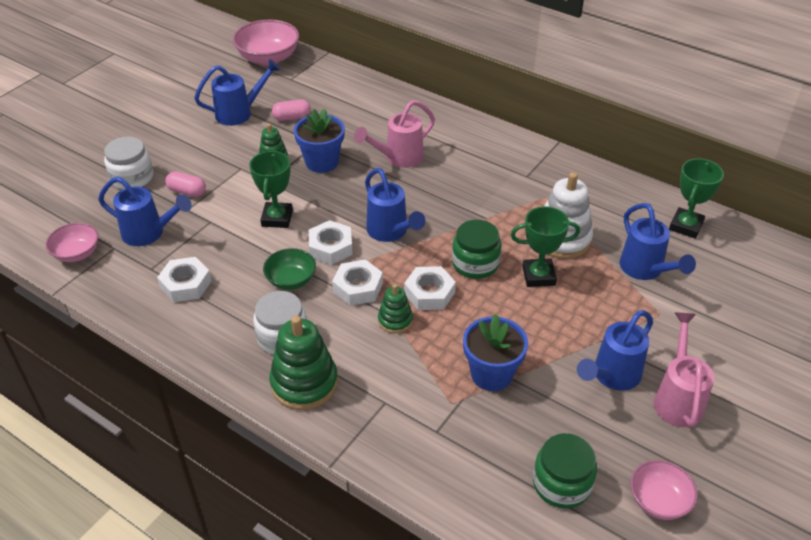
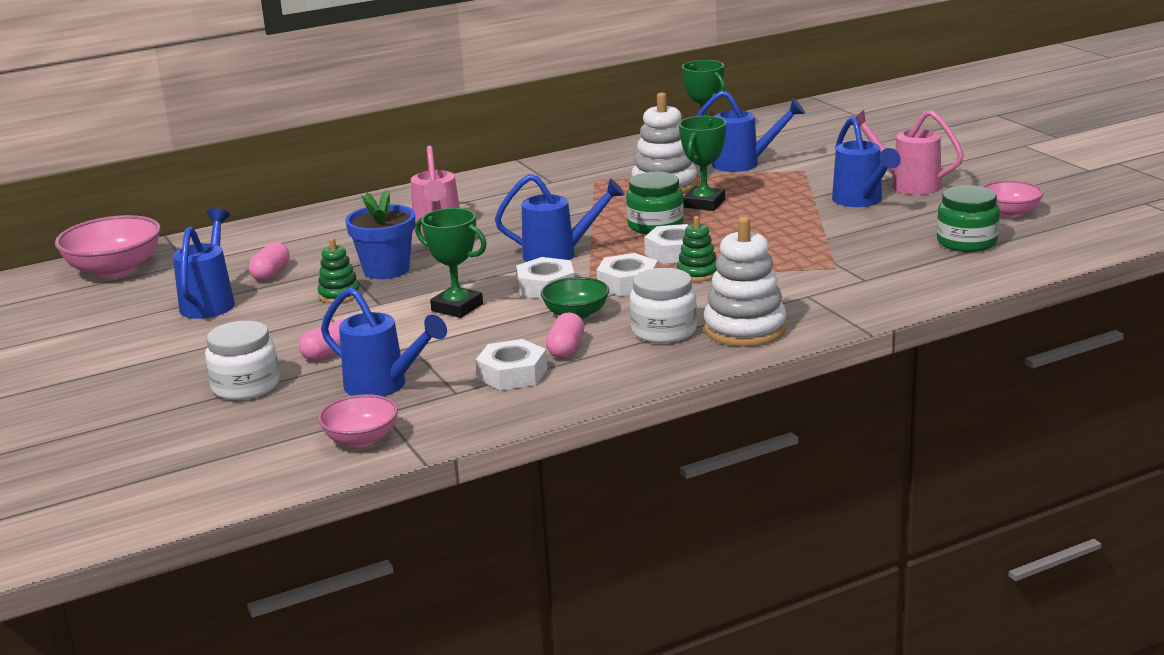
camera: 60 degrees left, 20 degrees down
blue watering can [98,176,192,246] -> blue watering can turned 75 degrees clockwise [321,287,447,396]
green stacking toy [269,316,338,410] -> white stacking toy [704,217,787,347]
blue flower pot [463,314,528,391] -> none
none -> pink capsule [546,312,584,358]

